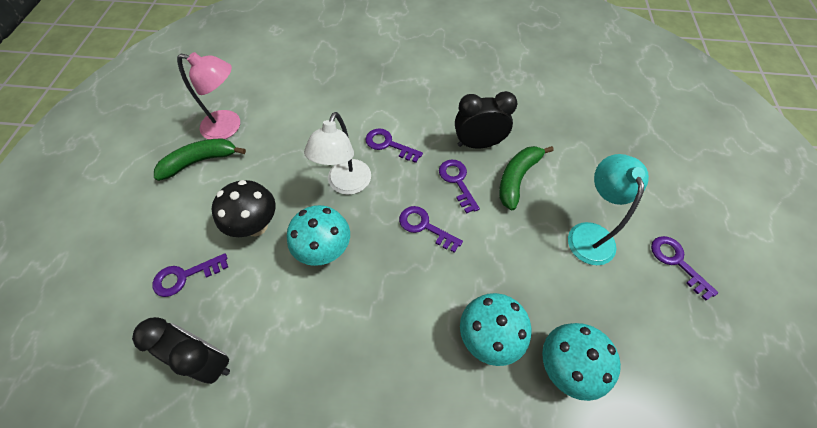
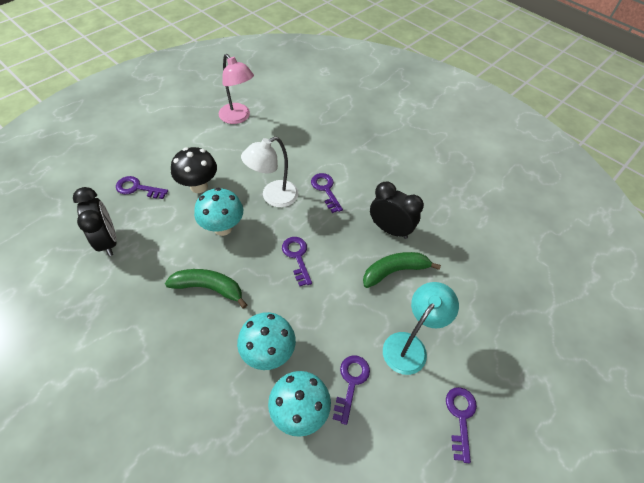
camera: 35 degrees right, 5 degrees down
green banana [154,139,246,181] -> green banana moved to [165,269,247,309]
purple key [439,160,480,214] -> purple key moved to [333,355,370,425]

